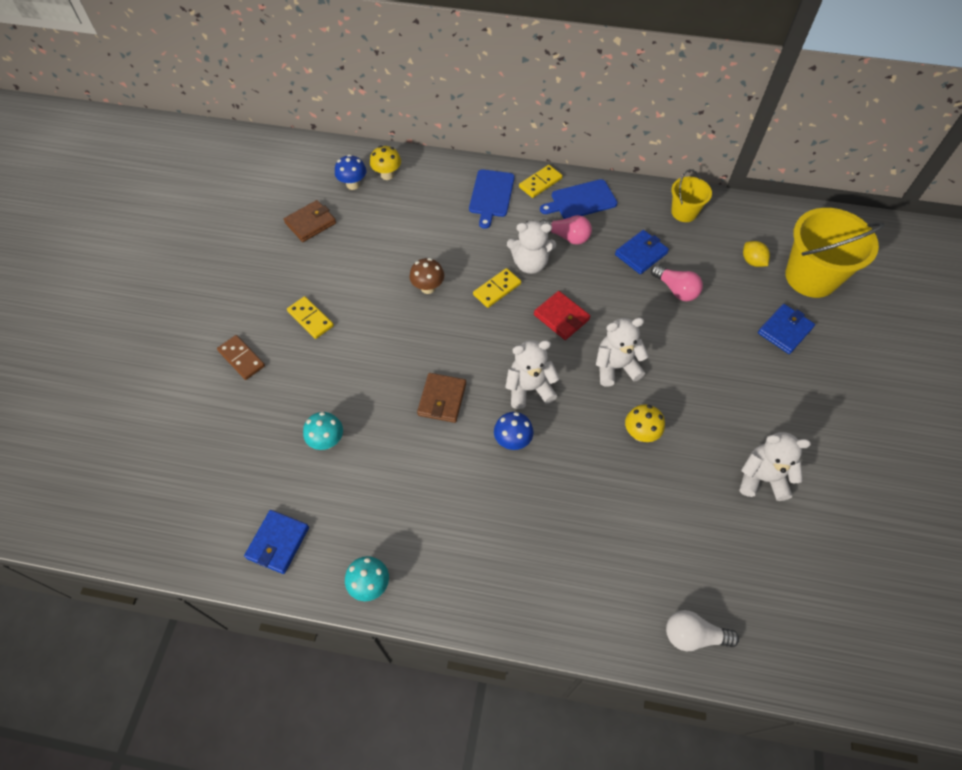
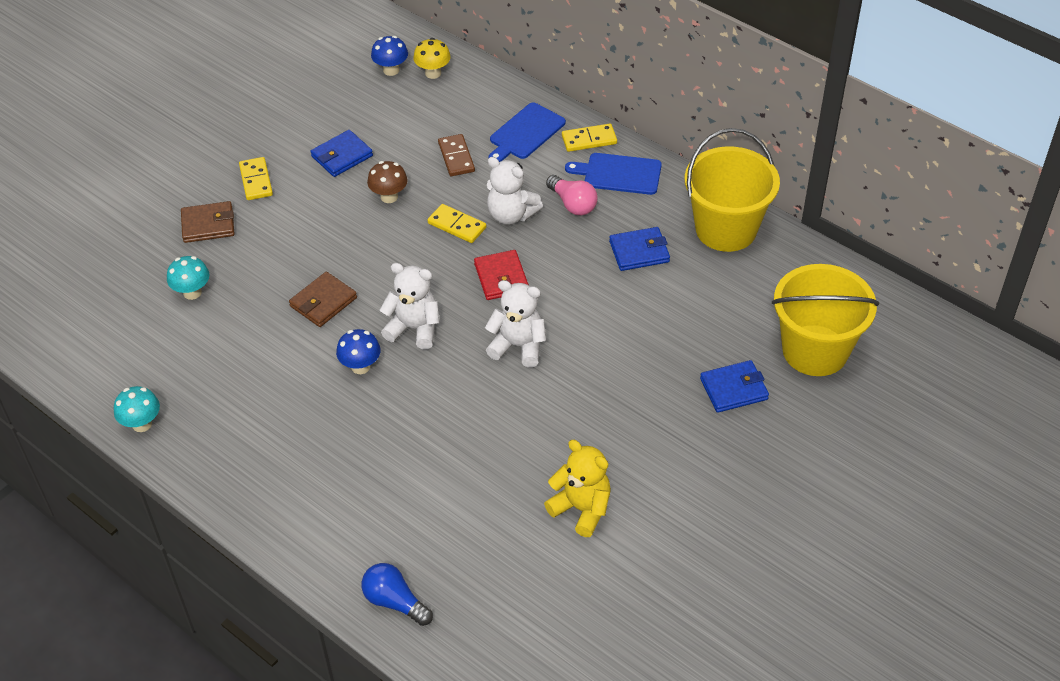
camera: 30 degrees right, 10 degrees down
brown domino [217,335,265,380] -> brown domino moved to [438,134,475,176]
blue wallet [244,510,309,574] -> blue wallet moved to [310,130,373,177]
brown wallet [284,200,336,242] -> brown wallet moved to [181,201,235,243]
yellow domino [473,268,521,308] -> yellow domino turned 45 degrees clockwise [428,204,486,243]
yellow mushroom [625,404,665,442] -> none
pink light bulb [651,264,703,301] -> none
white light bulb [666,610,739,651] -> blue light bulb [362,563,433,626]
yellow bucket [671,169,712,222] -> yellow bucket [685,128,780,252], size x1.86
white teddy bear [740,432,811,501] -> yellow teddy bear [544,440,611,537]
yellow lemon [743,241,770,267] -> none

